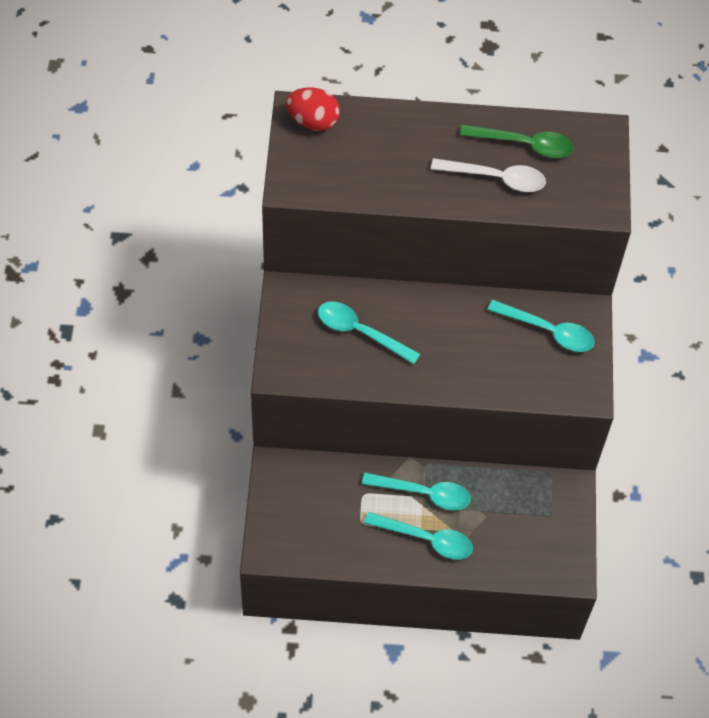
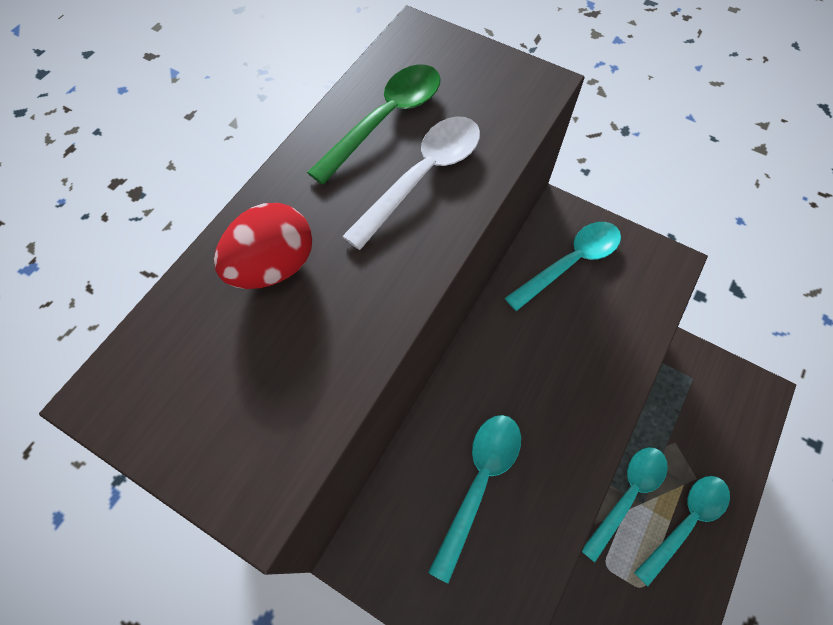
camera: 60 degrees left, 5 degrees up
red egg [286,87,340,131] -> red egg moved to [214,203,312,289]
turquoise spoon [318,302,420,364] -> turquoise spoon turned 150 degrees clockwise [428,415,521,583]

